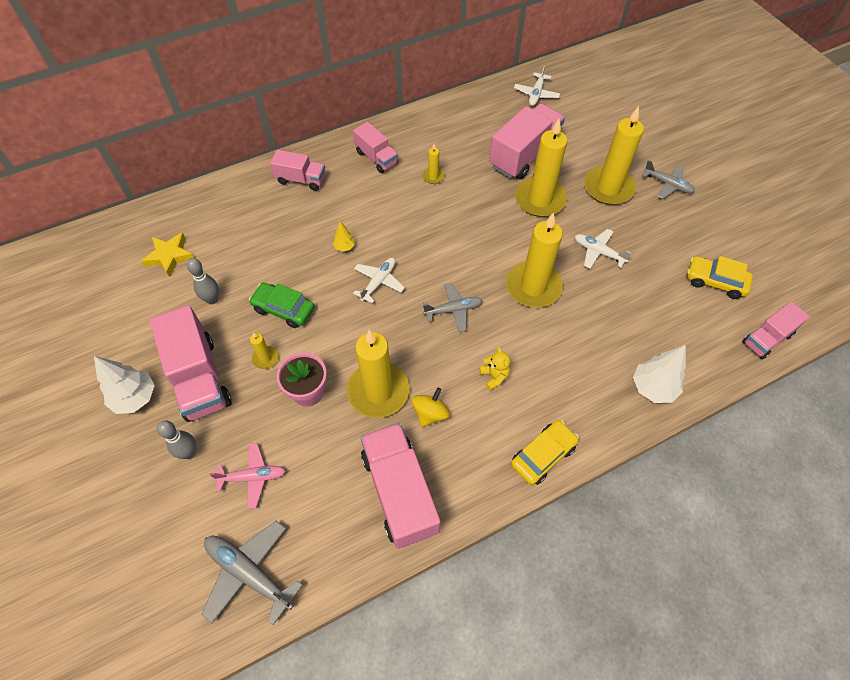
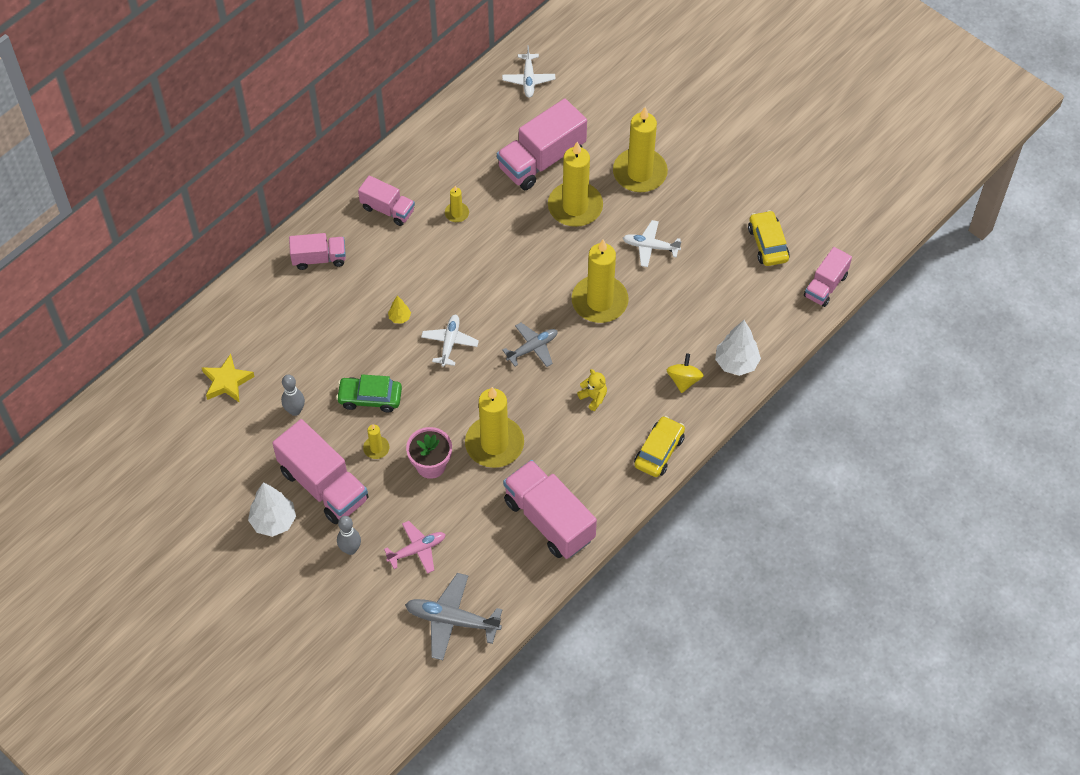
camera: 20 degrees left, 0 degrees up
yellow spinning top [412,387,450,427] -> yellow spinning top moved to [666,353,704,393]
pink truck [489,104,565,180] -> pink truck turned 150 degrees counterclockwise [497,98,587,190]
grey plane [642,160,695,199] -> none
yellow car [687,256,753,299] -> yellow car turned 75 degrees clockwise [748,210,790,266]

